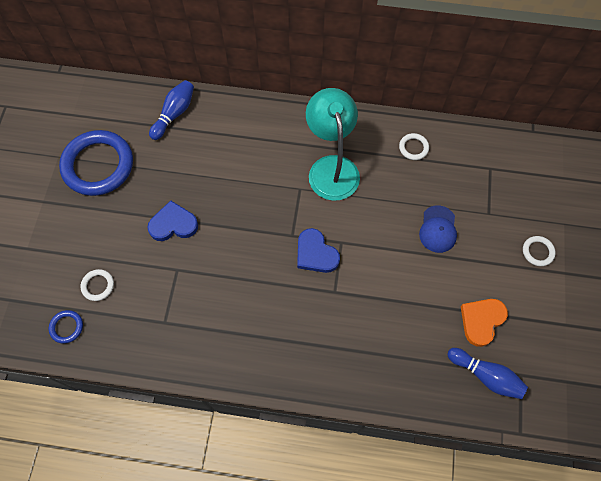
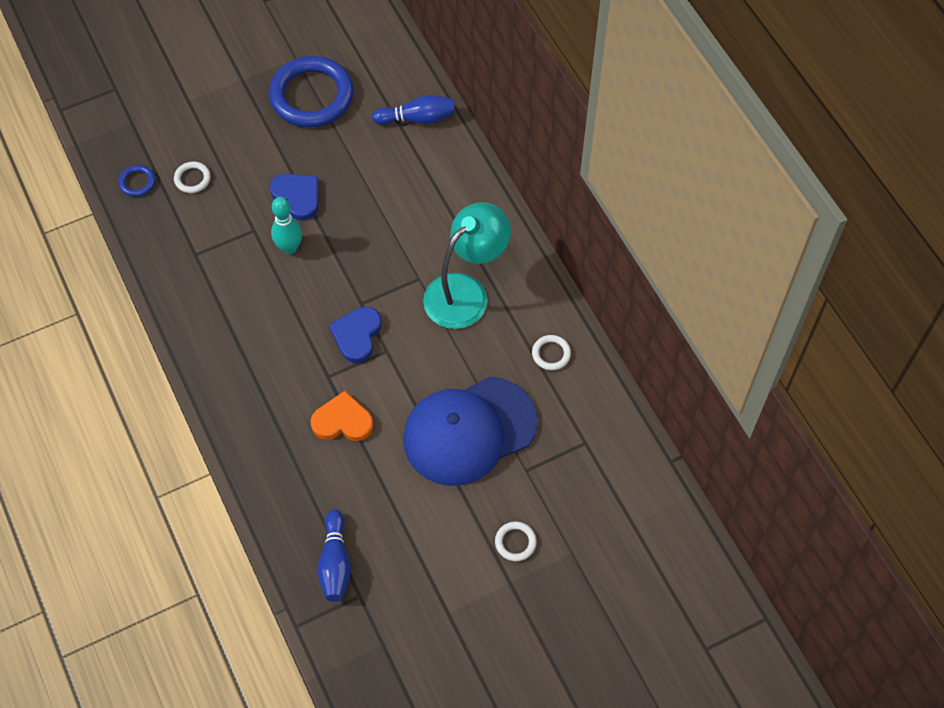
camera: 55 degrees right, 5 degrees down
blue cap [419,205,457,253] -> blue cap [403,377,537,486], size x2.15
orange heart [461,299,508,347] -> orange heart moved to [311,391,373,441]
none -> turquoise bowling pin [271,197,302,254]

